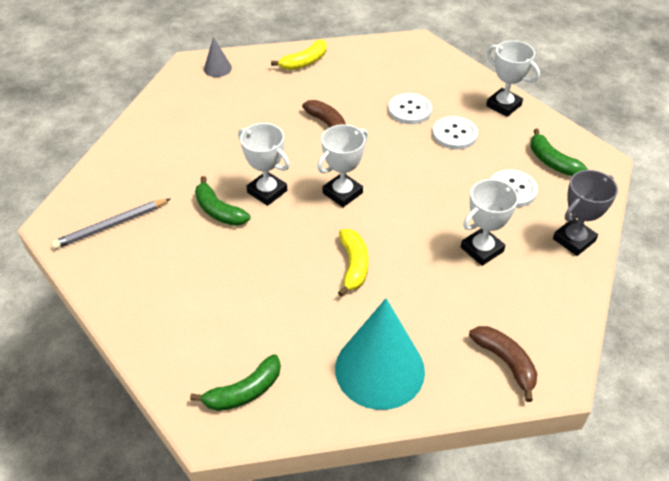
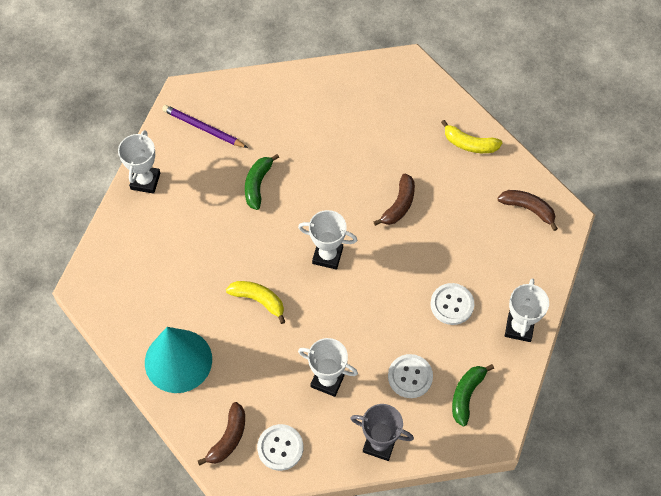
camera: 60 degrees right, 15 degrees up
grey pencil [51,199,170,249] -> purple pencil [162,105,248,148]
green banana [190,354,281,411] -> none
grey cone [204,37,232,77] -> none
white trophy [238,123,290,206] -> white trophy moved to [118,130,160,194]
yellow banana [338,229,369,297] -> yellow banana turned 120 degrees counterclockwise [226,281,286,324]
white button [388,93,432,124] -> white button moved to [257,424,303,471]
none -> brown banana [497,190,558,231]

